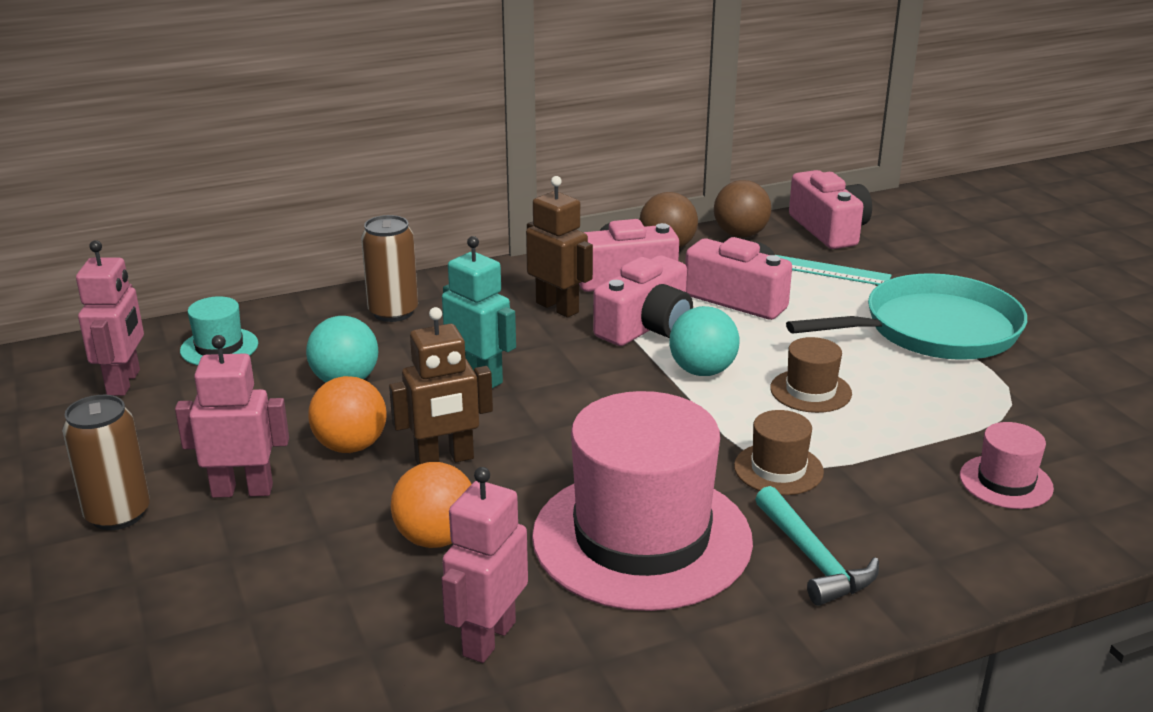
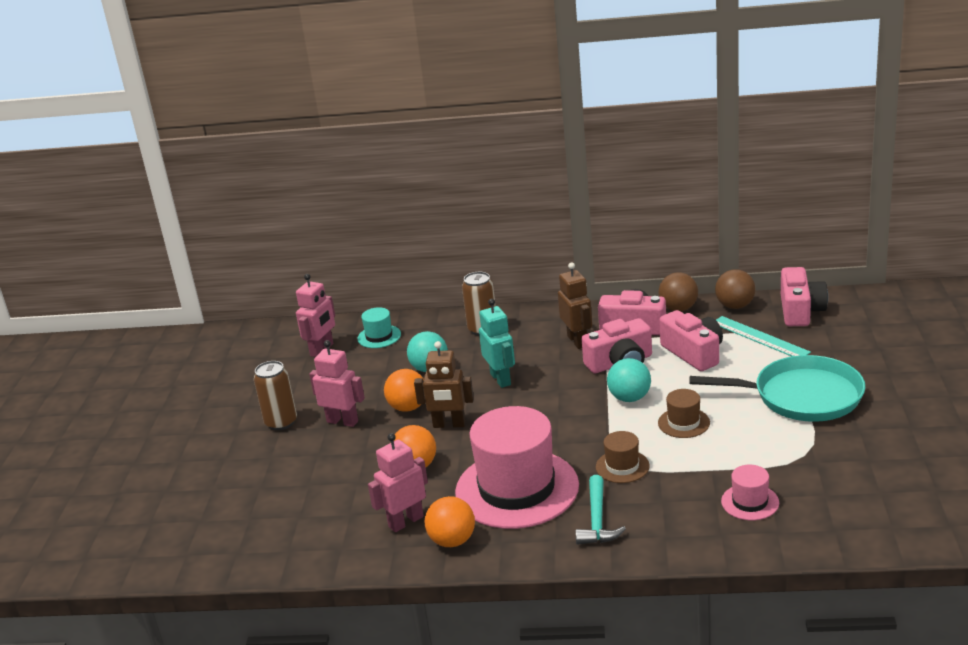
camera: 30 degrees right, 0 degrees up
none -> orange ball [424,496,475,547]

